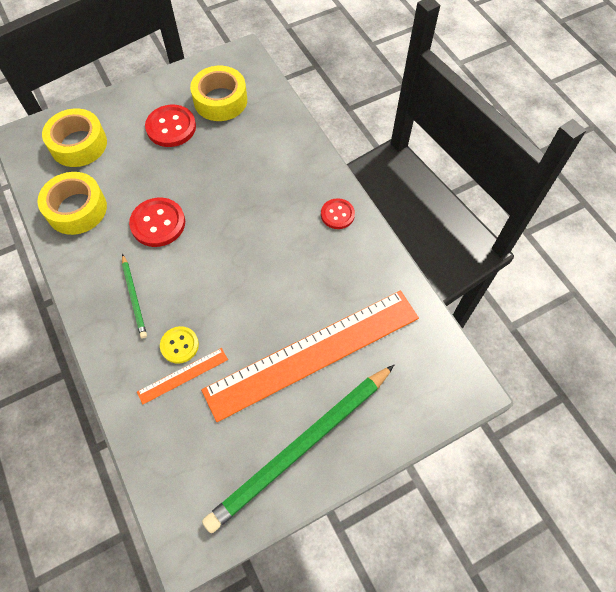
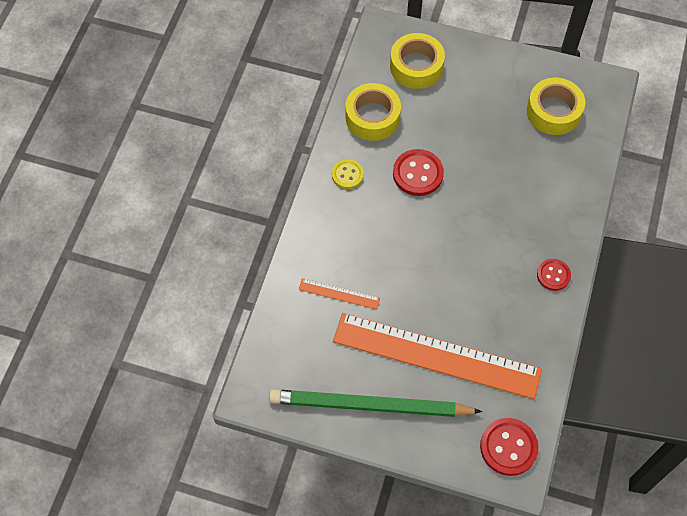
camera: 45 degrees right, 0 degrees up
green pencil [122,254,147,338] -> none
red button [145,105,196,147] -> red button moved to [480,418,539,476]
yellow button [160,326,199,364] -> yellow button moved to [332,159,364,189]

